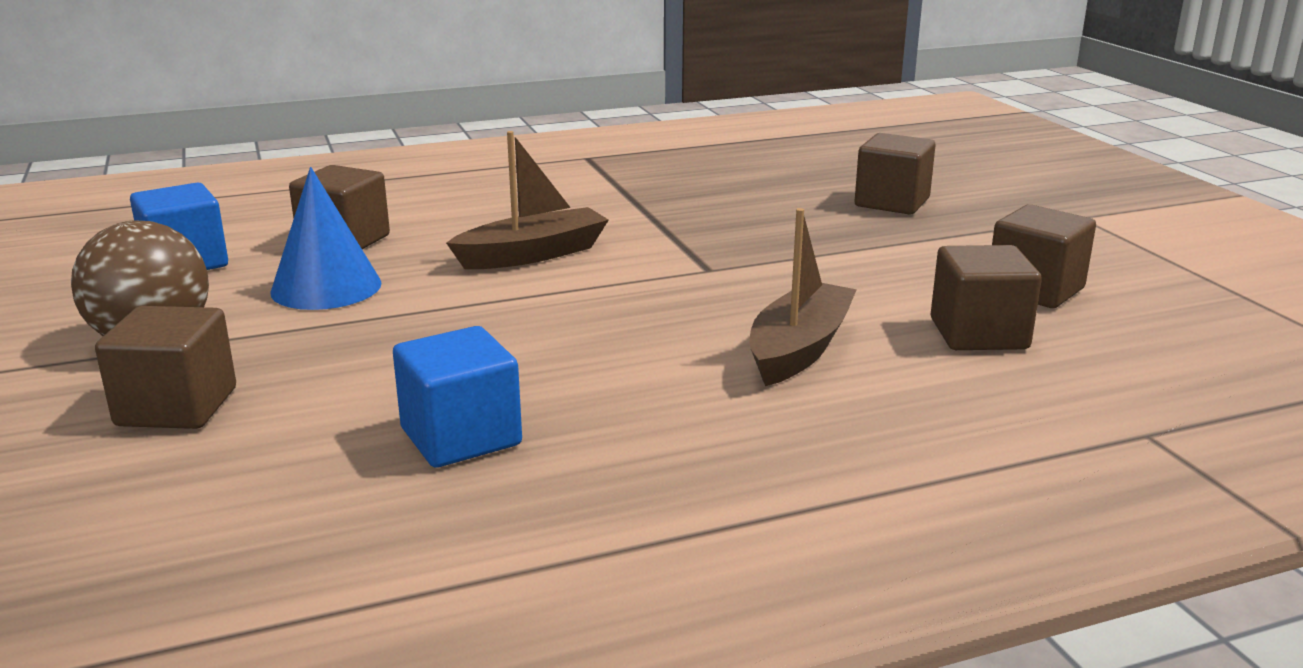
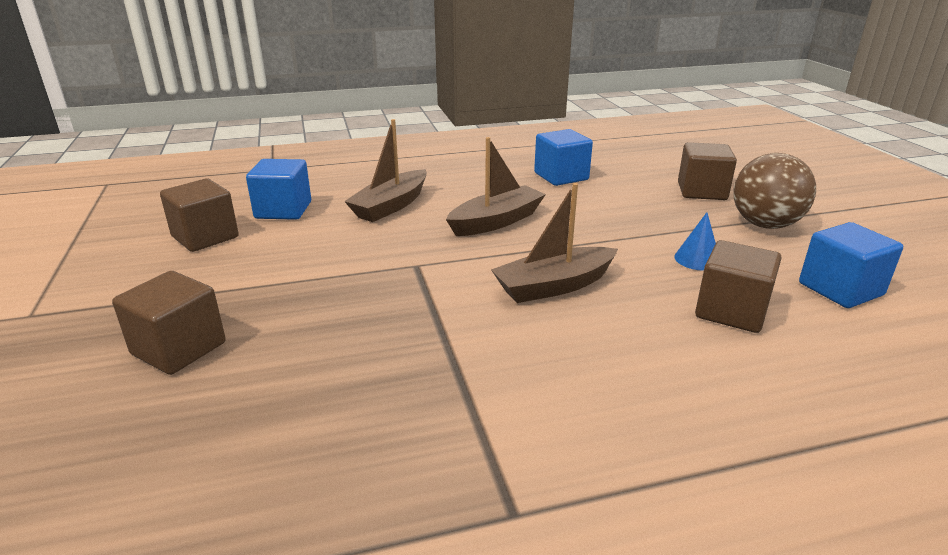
camera: 175 degrees left, 5 degrees up
blue cone [270,167,381,310] -> blue cone [674,212,716,271], size x0.57
brown cube [931,245,1042,350] -> blue cube [246,159,311,220]
none -> brown boat [446,137,546,236]

